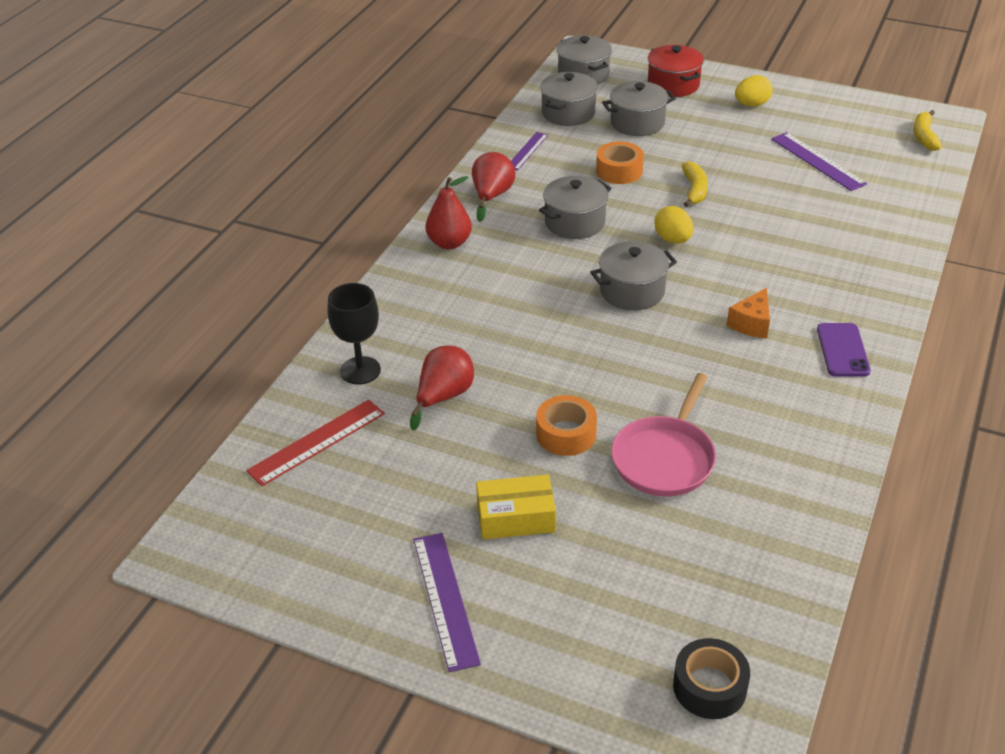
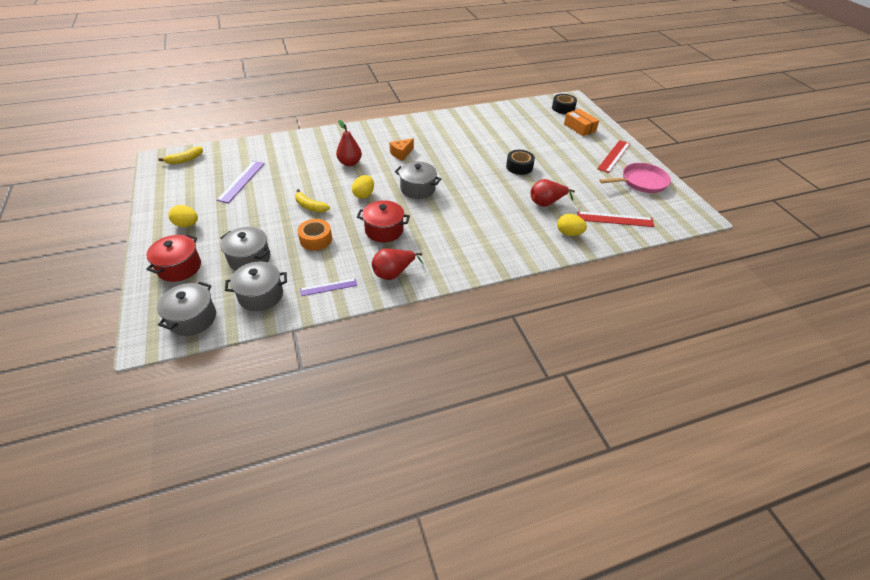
camera: 135 degrees left, 5 degrees up
black goblet [327,283,381,384] -> yellow egg [557,214,587,236]
purple ruler [413,533,481,672] -> red ruler [597,140,630,173]
red pear [426,176,472,249] -> red pear moved to [336,120,362,167]
yellow box [476,475,556,539] -> none
orange tape [536,395,597,456] -> black tape [506,150,535,175]
grey pot [539,176,611,239] -> red pot [357,200,410,242]
pink pan [611,373,716,496] -> pink pan moved to [599,163,671,193]
yellow banana [682,161,708,207] -> yellow banana turned 105 degrees counterclockwise [295,189,330,212]
orange cheese [727,288,770,338] -> orange cheese turned 150 degrees clockwise [390,138,414,160]
purple phone [817,323,871,376] -> none
none -> orange box [564,109,599,136]

